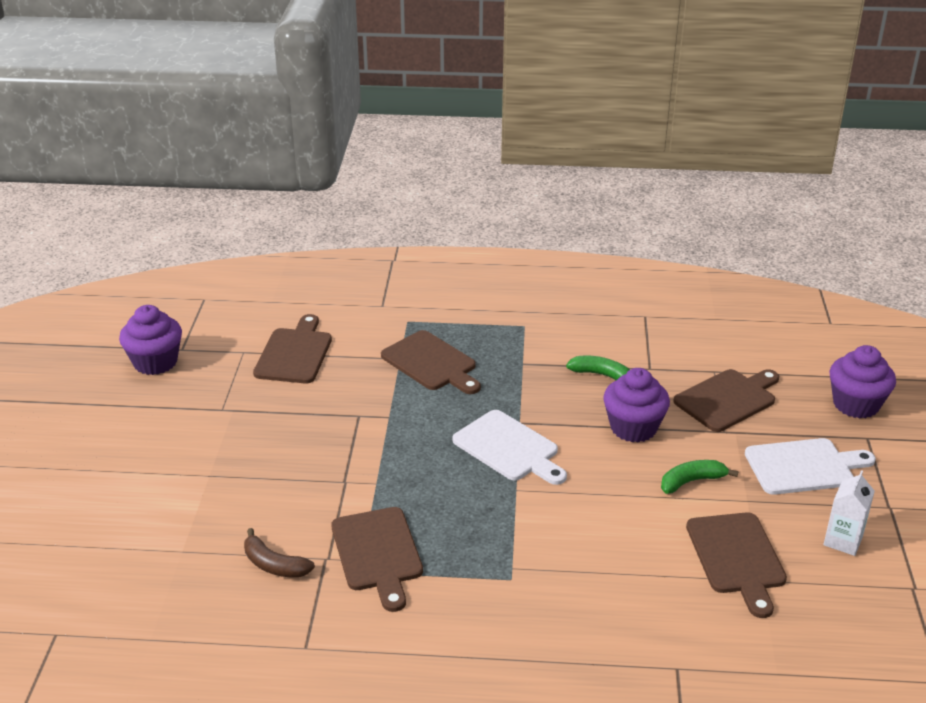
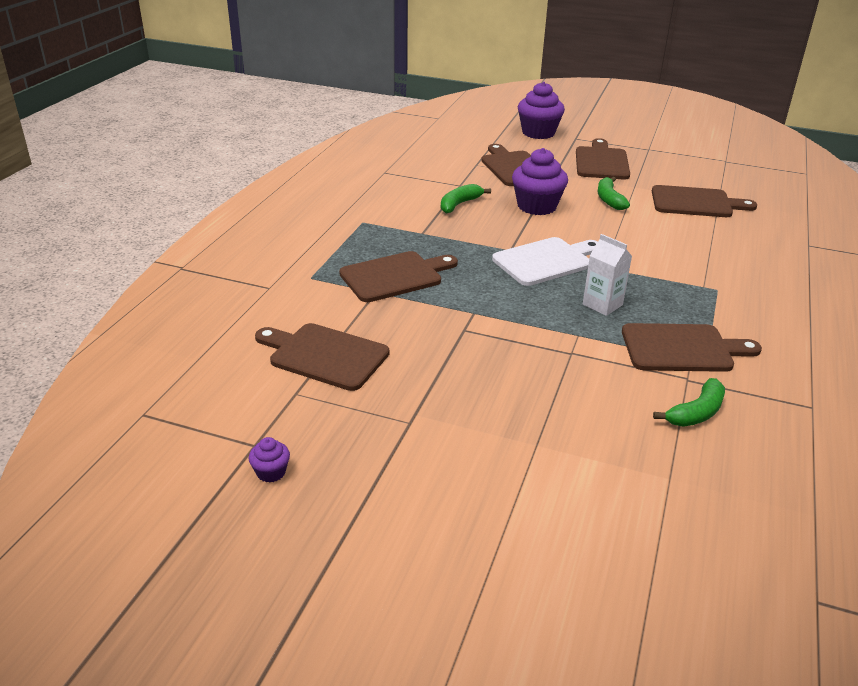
camera: 75 degrees left, 0 degrees up
purple cupcake [119,305,182,375] -> purple cupcake [248,437,290,483], size x0.46
brown banana [244,528,315,578] -> green banana [653,378,725,426]
white cutting board [745,438,876,495] -> brown cutting board [576,138,630,180]
white carton [823,470,875,556] -> white carton moved to [583,234,632,316]

